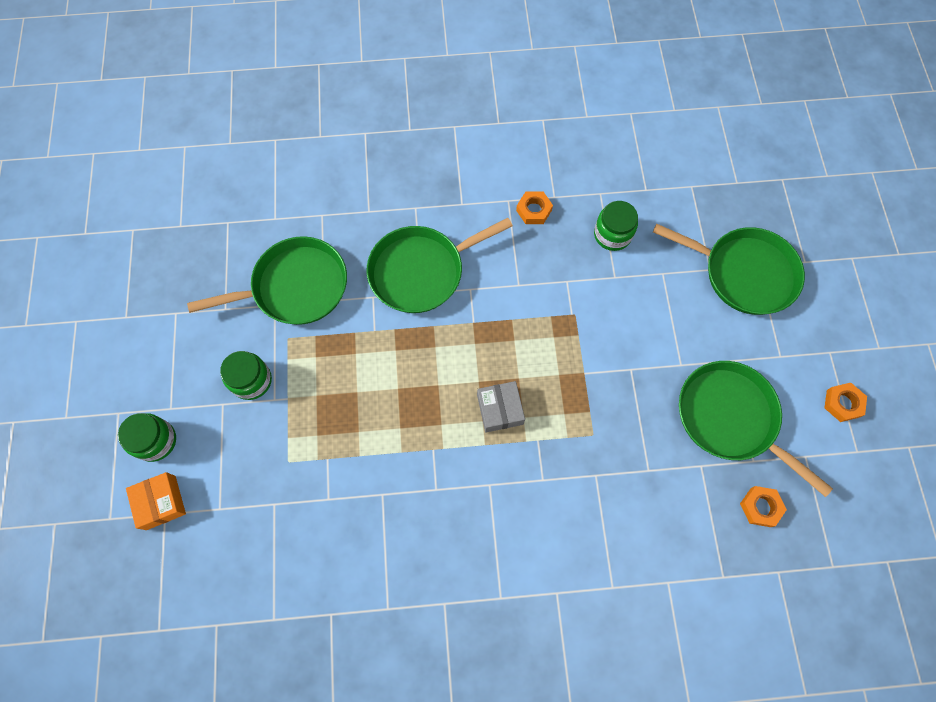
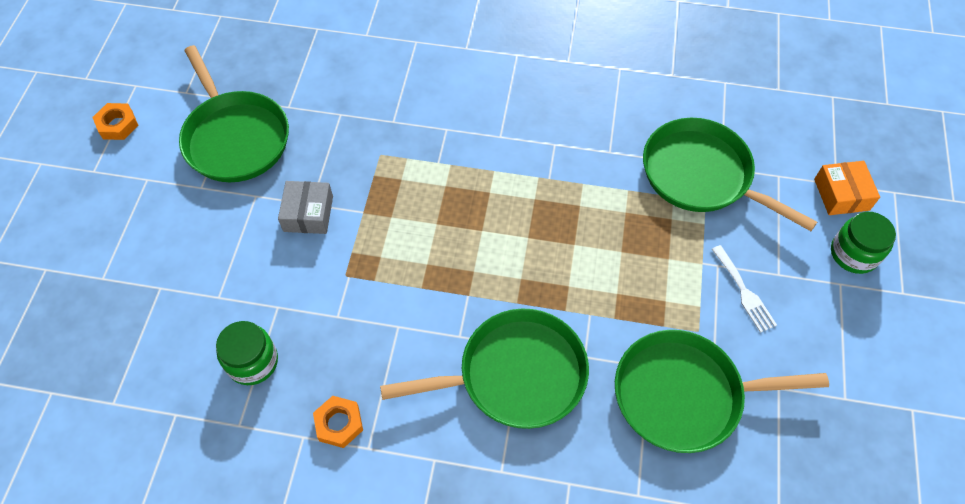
camera: 165 degrees left, 10 degrees down
green jar [220,351,272,400] -> white fork [712,245,777,333]
grey box [477,381,525,432] -> grey box moved to [278,181,333,234]
green pan [653,224,805,315] -> green pan moved to [643,118,817,231]
orange nut [740,486,787,527] -> none

